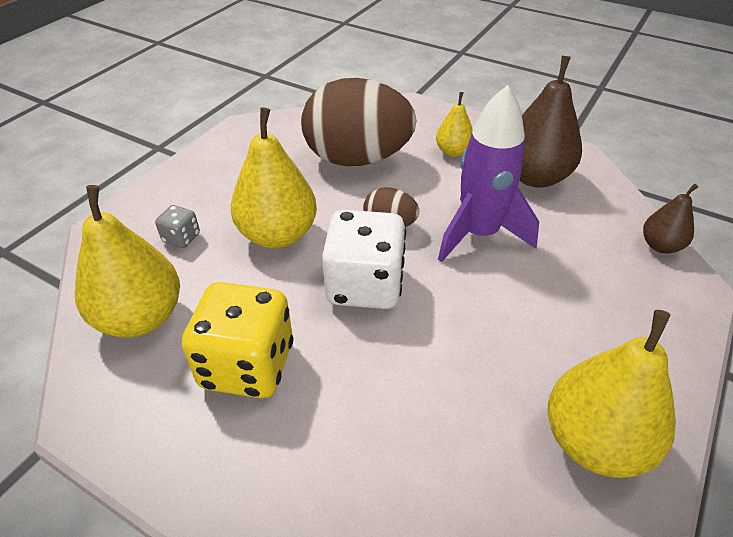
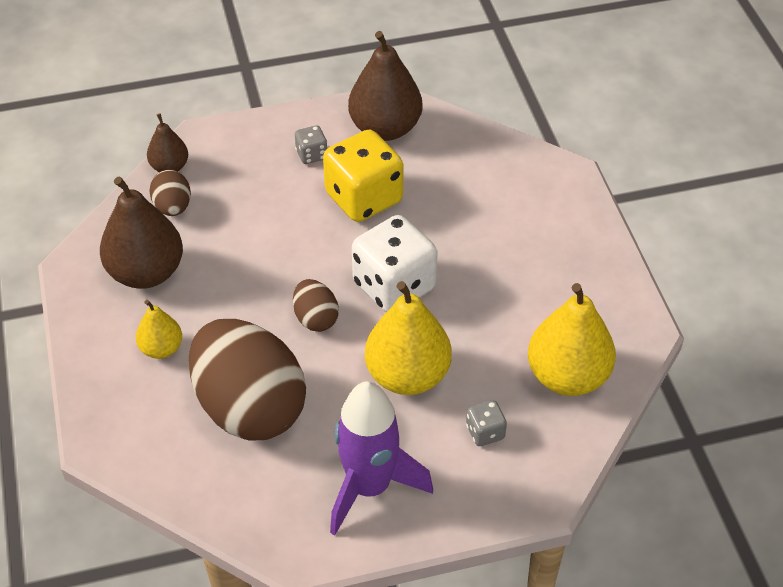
camera: 135 degrees left, 5 degrees up
yellow dice [182,282,293,398] -> yellow dice moved to [323,130,404,222]
purple rocket [438,85,539,262] -> purple rocket moved to [330,381,433,535]
yellow pear [548,310,676,478] -> brown pear [348,31,423,141]
none -> brown egg [149,170,191,216]
none -> grey dice [295,125,327,164]

